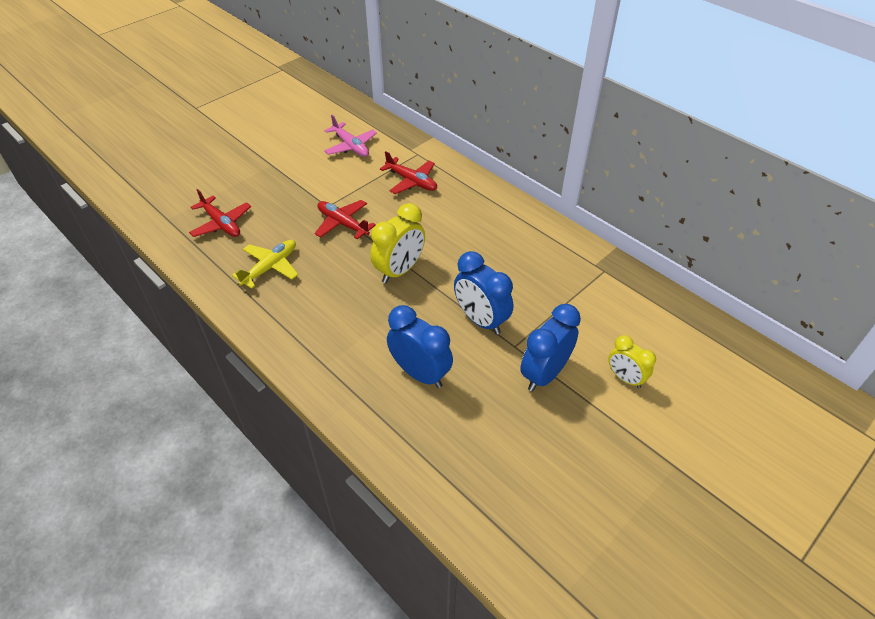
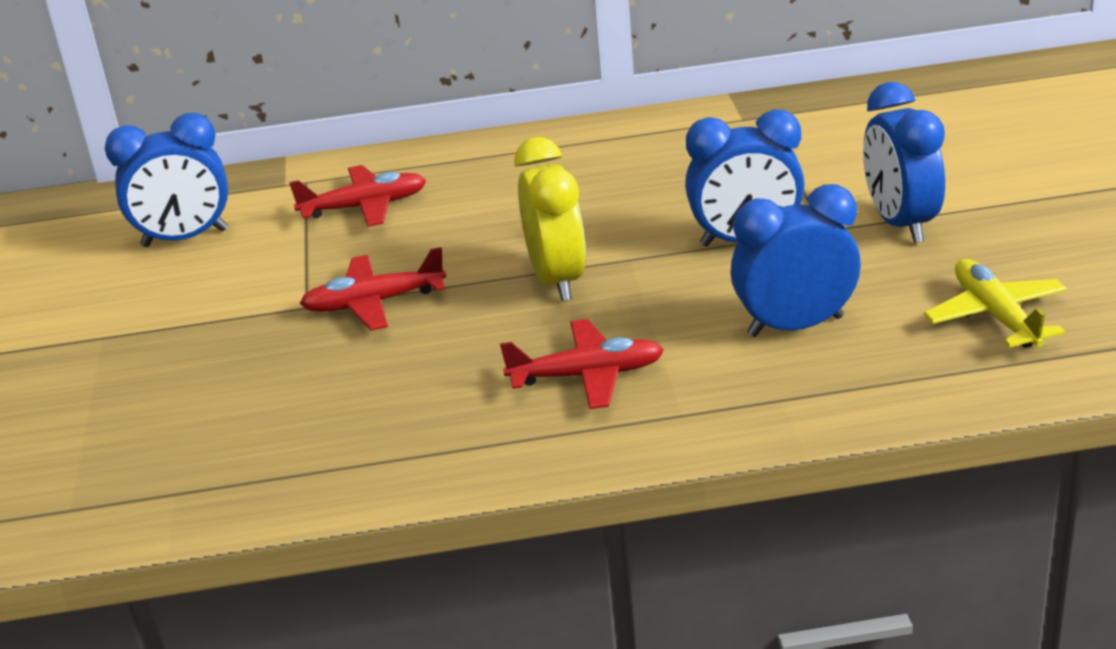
camera: 50 degrees left, 15 degrees down
red plane [189,189,251,237] -> red plane moved to [500,319,664,409]
yellow plane [232,240,298,289] -> yellow plane moved to [924,259,1067,348]
pink plane [324,115,377,157] -> blue clock [105,113,228,247]
yellow clock [608,335,656,388] -> none

